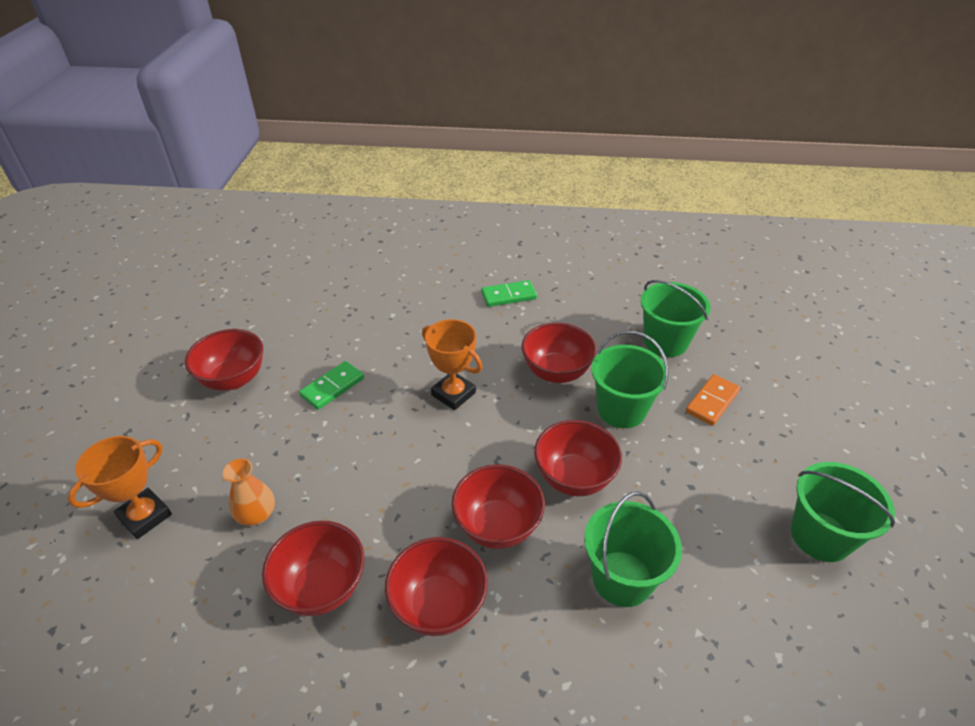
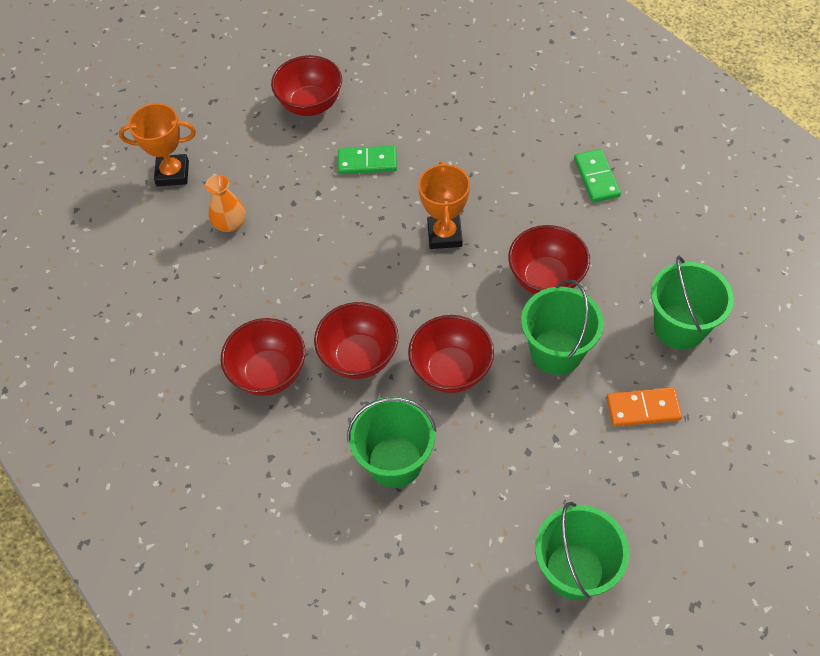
camera: 50 degrees right, 15 degrees up
red bowl [262,521,364,616] -> none
green domino [481,280,537,307] -> green domino turned 45 degrees clockwise [574,149,621,203]

